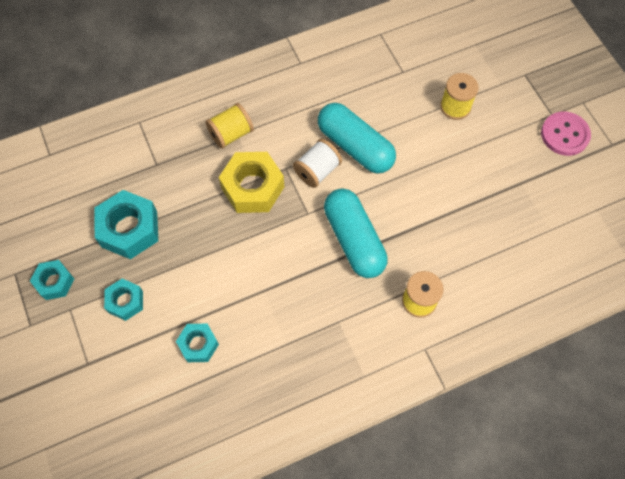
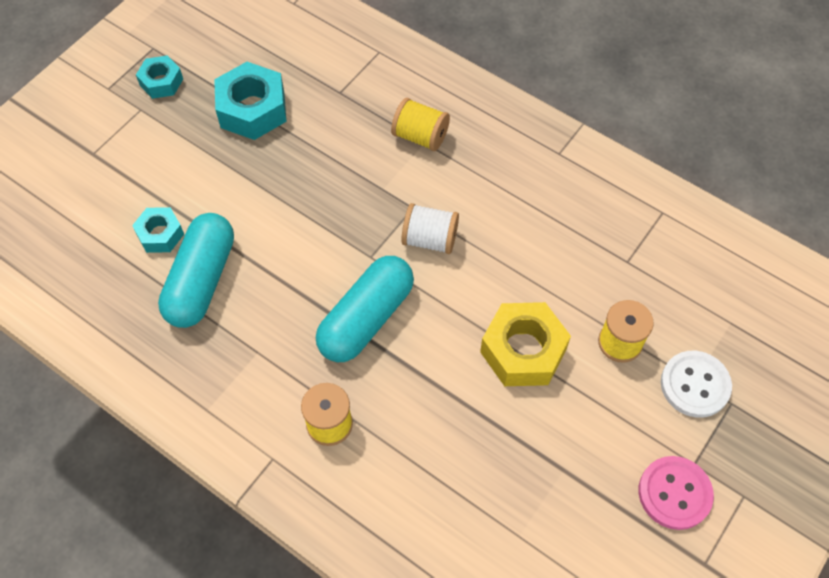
camera: 60 degrees right, 5 degrees down
turquoise nut [104,278,143,321] -> none
yellow nut [219,152,284,213] -> yellow nut moved to [480,302,571,386]
turquoise capsule [318,103,396,174] -> turquoise capsule moved to [158,213,234,328]
none -> white button [661,351,732,418]

